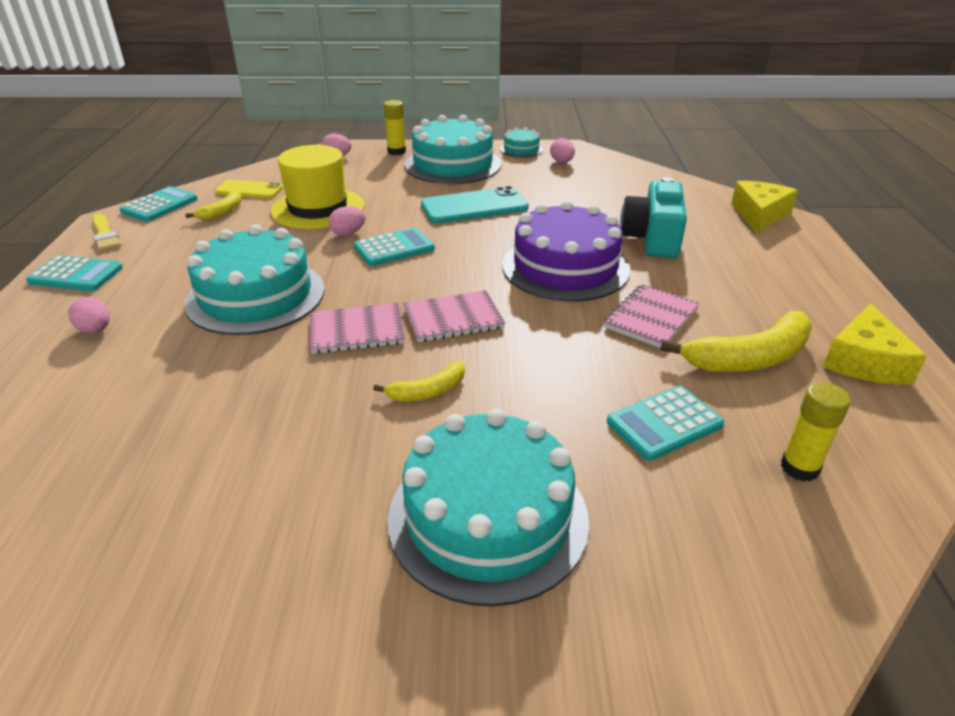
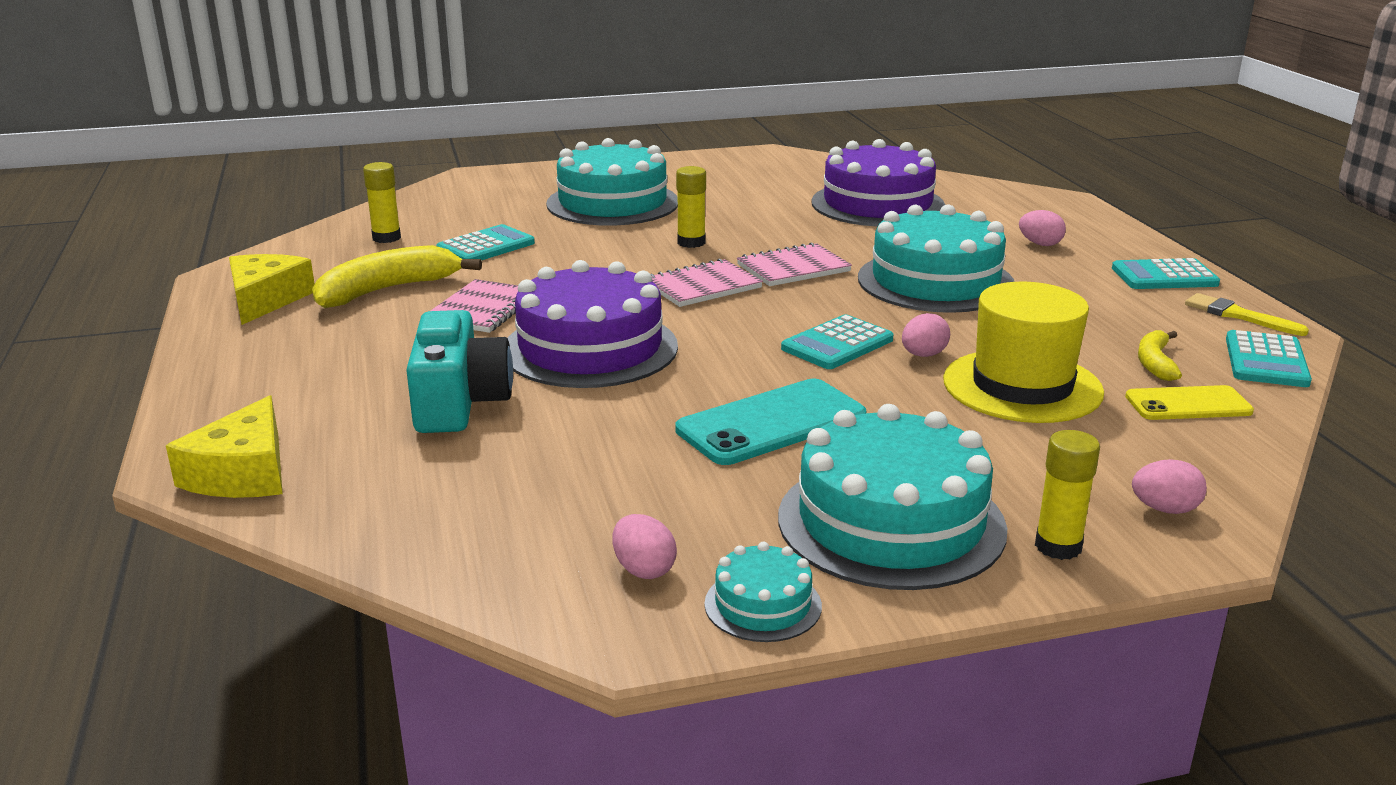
camera: 165 degrees right, 10 degrees down
yellow banana [373,361,465,401] -> yellow glue stick [676,166,706,248]
none -> purple cake [811,139,945,227]

